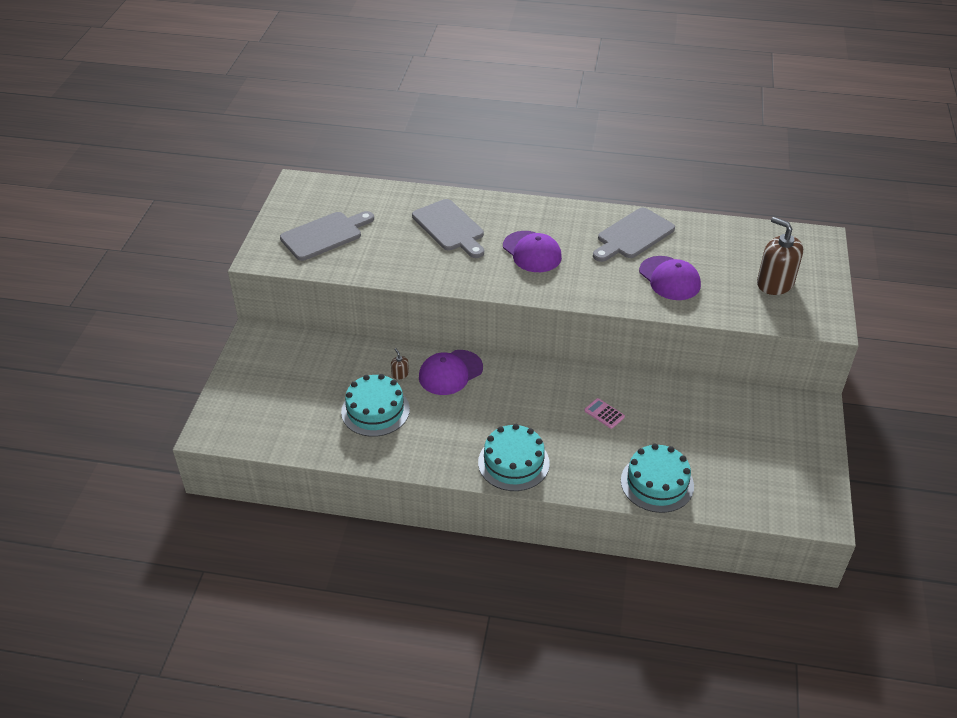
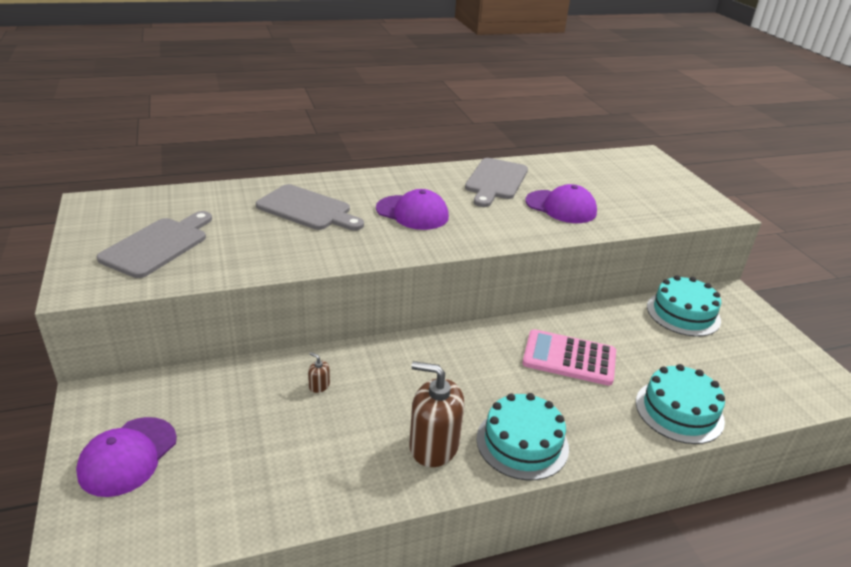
camera: 30 degrees left, 10 degrees down
turquoise cake [341,374,410,437] -> turquoise cake moved to [647,275,721,336]
purple cap [419,350,483,395] -> purple cap moved to [76,417,177,497]
pink calculator [584,398,625,429] -> pink calculator [522,329,616,386], size x2.12
brown soap dispenser [757,217,803,295] -> brown soap dispenser moved to [409,361,464,467]

